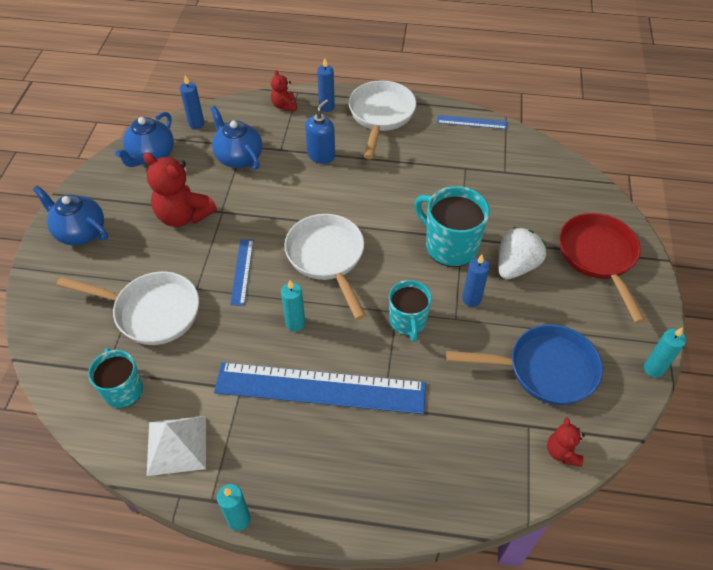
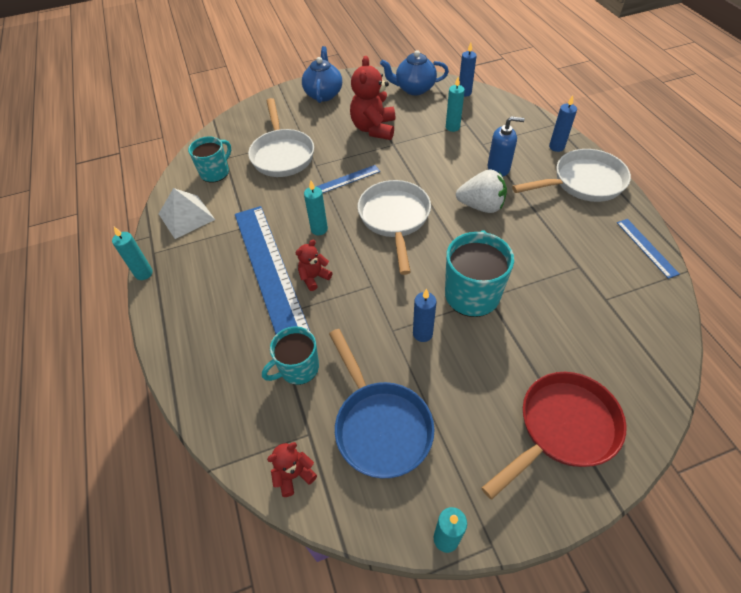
camera: 65 degrees right, 0 degrees up
blue teapot [210,106,262,170] -> turquoise candle [446,77,465,132]
red teddy bear [271,70,297,111] -> red teddy bear moved to [296,240,332,291]
white pan [284,214,366,320] -> white pan turned 45 degrees counterclockwise [358,180,431,275]
turquoise mug [389,280,432,342] -> turquoise mug moved to [262,326,319,385]
white strawberry [499,227,546,279] -> white strawberry moved to [456,169,507,213]

